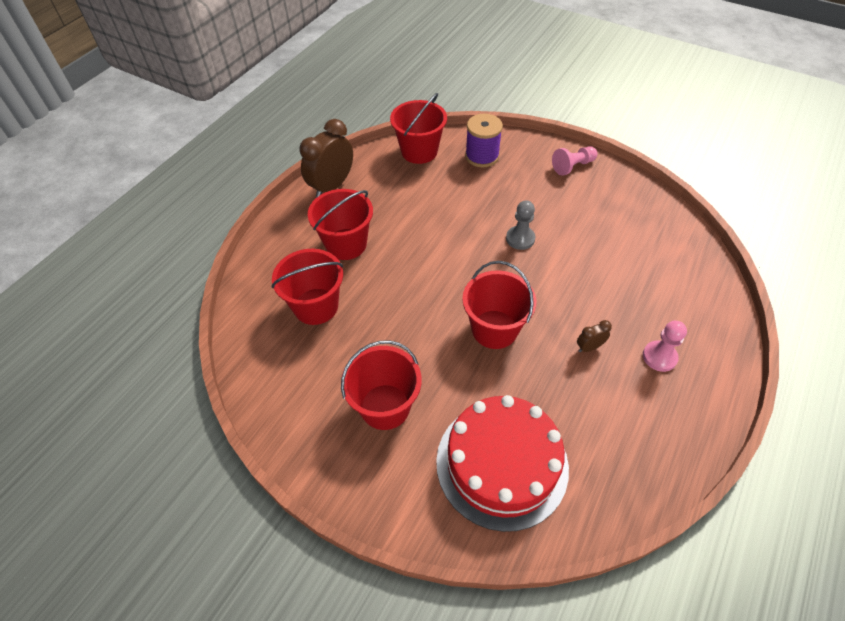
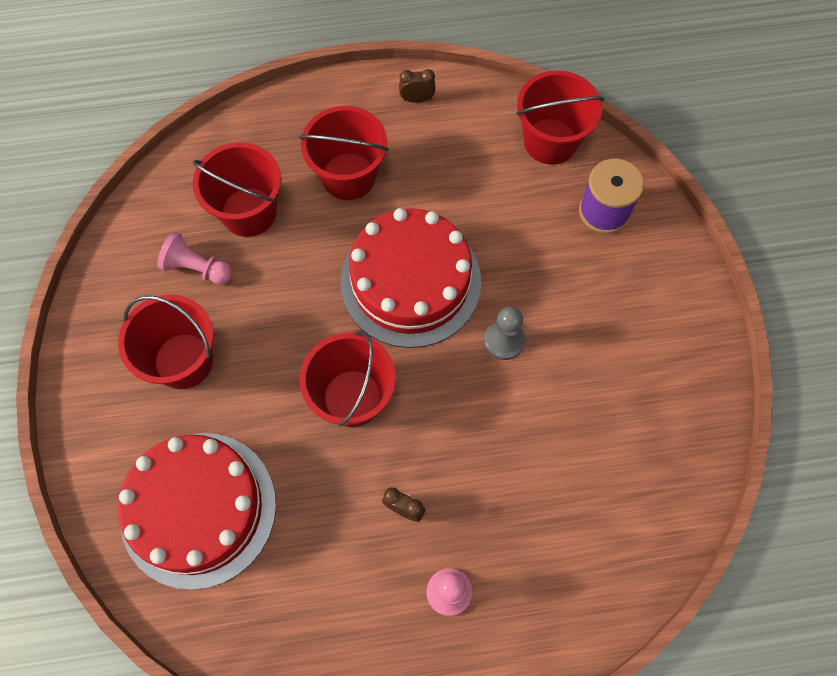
camera: 50 degrees right, 15 degrees up
brown clock [300,119,353,198] -> brown clock [399,69,436,103], size x0.46
pink pawn [552,146,597,176] -> pink pawn moved to [157,232,232,285]
none -> red cake [340,208,481,348]

